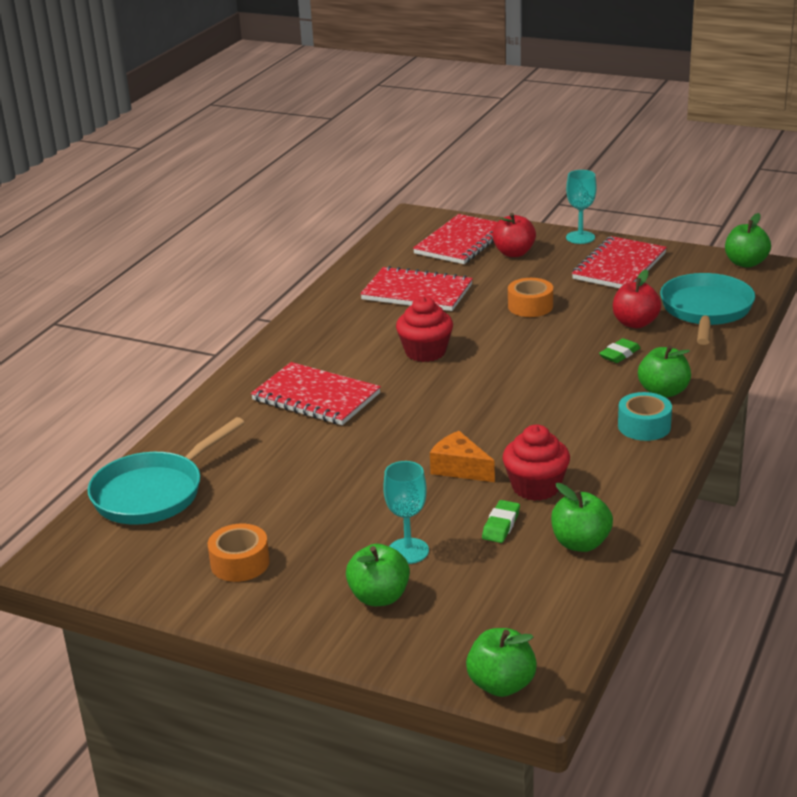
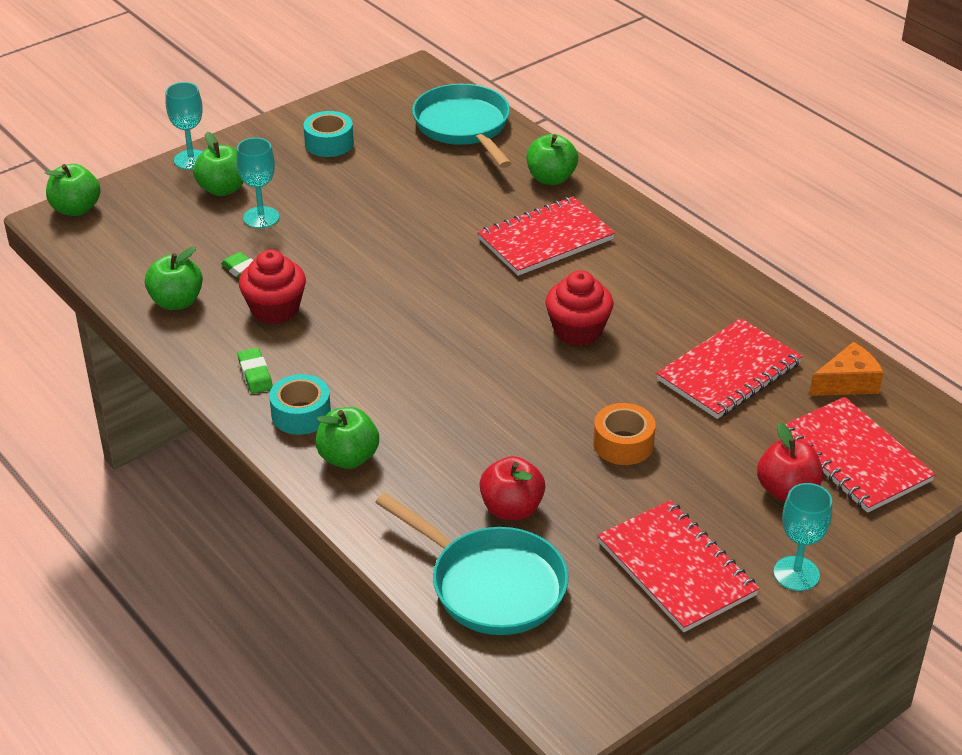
camera: 115 degrees right, 10 degrees up
orange tape [208,524,270,582] -> turquoise tape [303,111,354,157]
orange cheese [430,431,495,482] -> orange cheese moved to [809,342,883,396]
green eraser [599,338,641,363] -> green eraser moved to [238,348,273,394]
green apple [725,213,771,268] -> green apple moved to [526,134,578,185]
none -> turquoise goblet [166,82,203,170]

